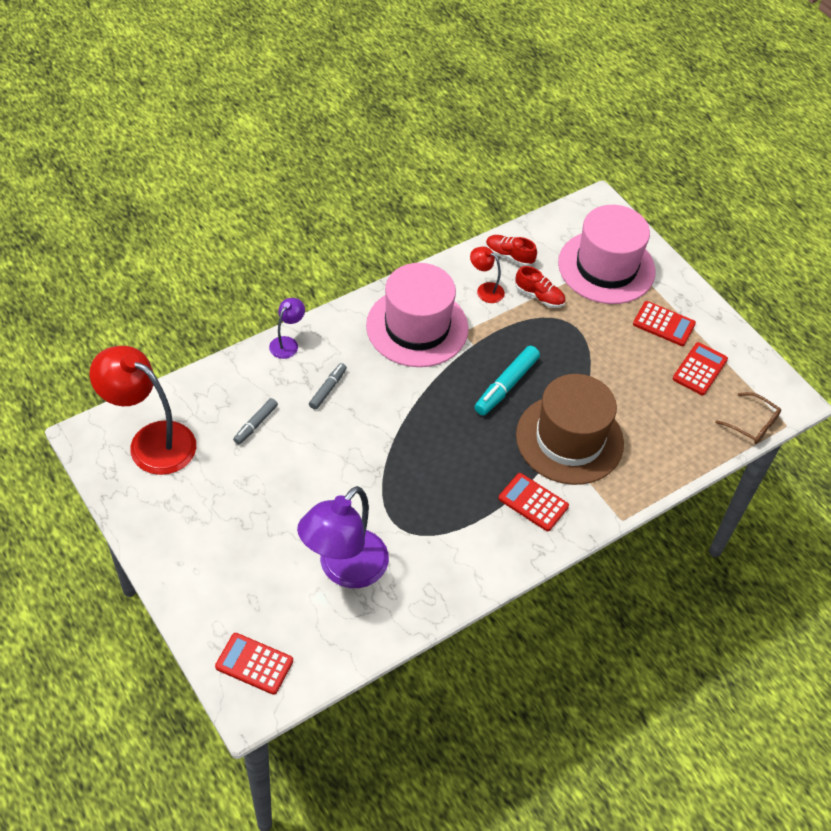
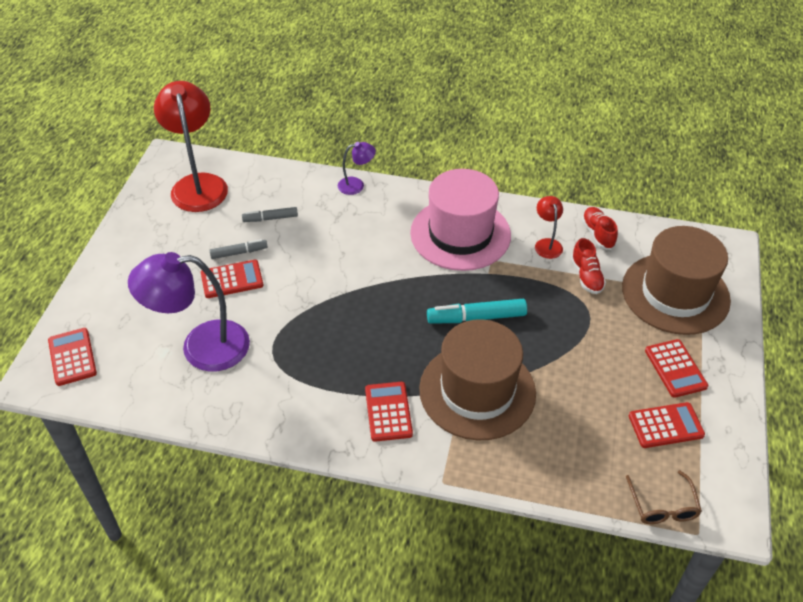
camera: 50 degrees right, 5 degrees down
grey marker [309,363,347,410] -> grey marker moved to [209,239,268,259]
pink hat [558,205,655,304] -> brown hat [622,226,731,335]
none -> red calculator [201,260,263,298]

